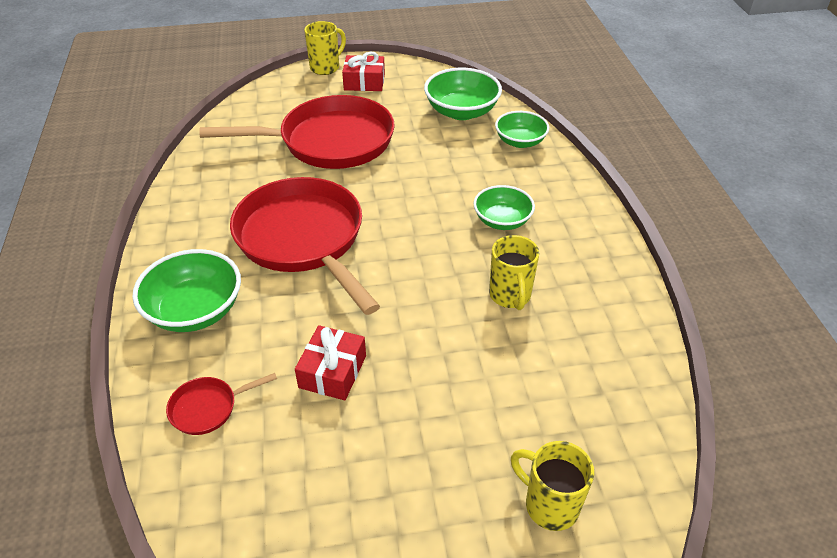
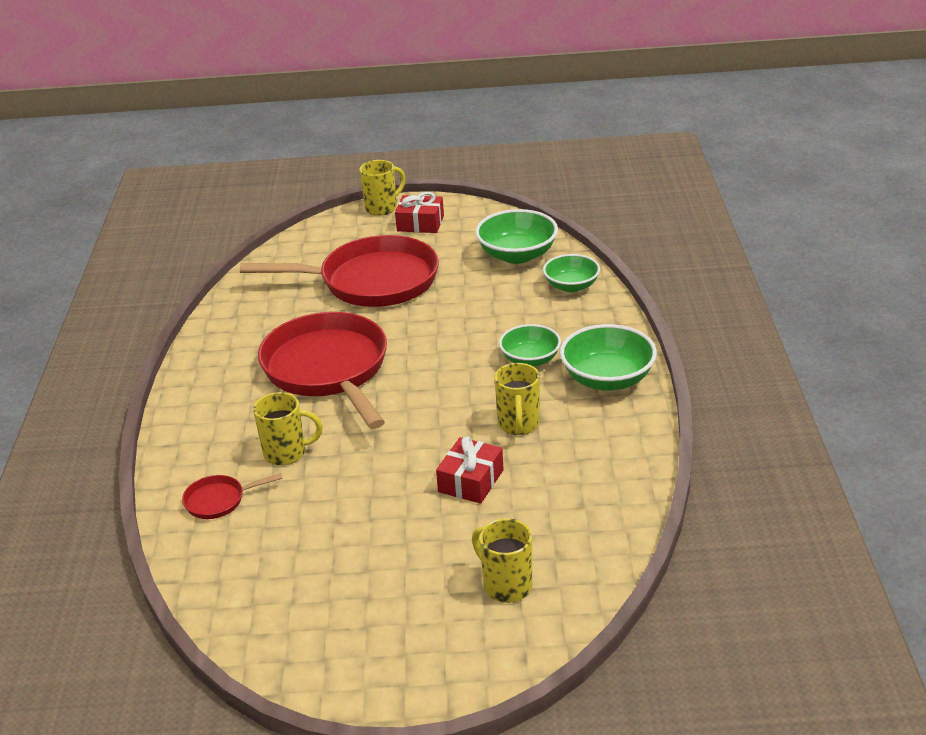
camera: 10 degrees right, 10 degrees down
green bowl [132,249,241,332] -> green bowl moved to [560,324,657,391]
red gift [295,325,366,400] -> red gift moved to [436,436,504,504]
none -> yellow mug [253,392,323,465]

